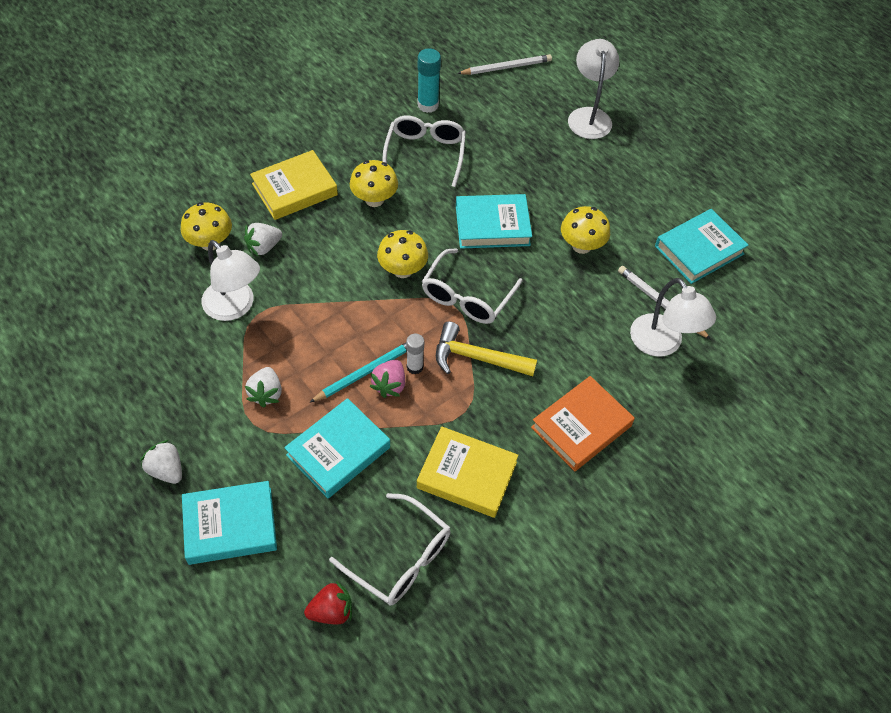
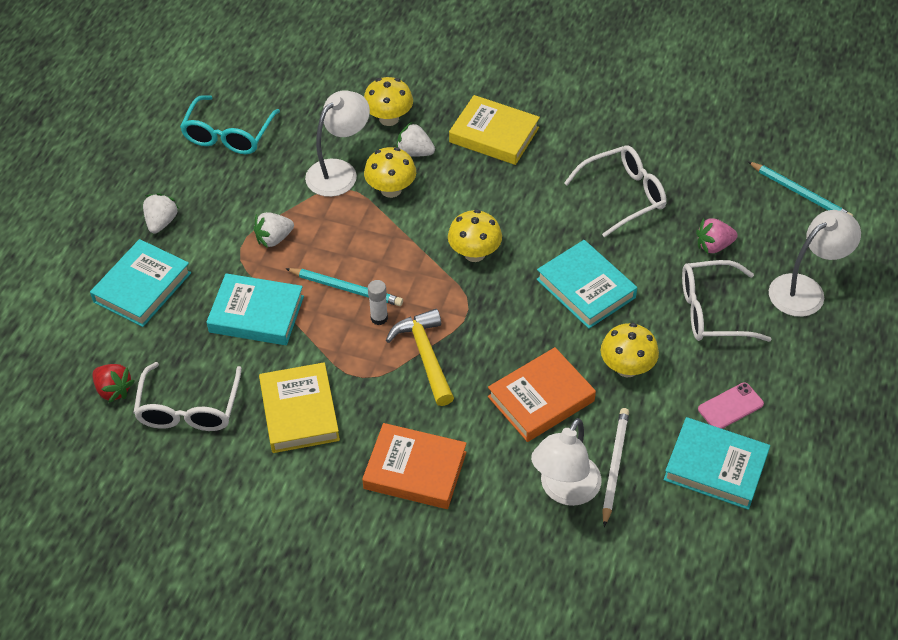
camera: 60 degrees right, 5 degrees down
turquoise book [182,481,277,565] -> turquoise book turned 75 degrees clockwise [90,239,191,327]
white lamp [202,240,260,321] -> white lamp turned 150 degrees counterclockwise [305,90,370,197]
yellow mushroom [350,160,398,207] -> yellow mushroom moved to [364,147,416,198]
pink strawberry [370,360,405,398] -> pink strawberry moved to [696,218,738,254]
turquoise glue stick [417,48,441,113] -> none
white glasses [421,248,523,324] -> white glasses moved to [682,260,771,342]
white pencil [457,54,552,75] -> turquoise pencil [748,161,853,216]
none -> turquoise glasses [180,95,280,154]
none -> orange book [488,347,596,442]
none -> pink phone [698,382,764,429]

